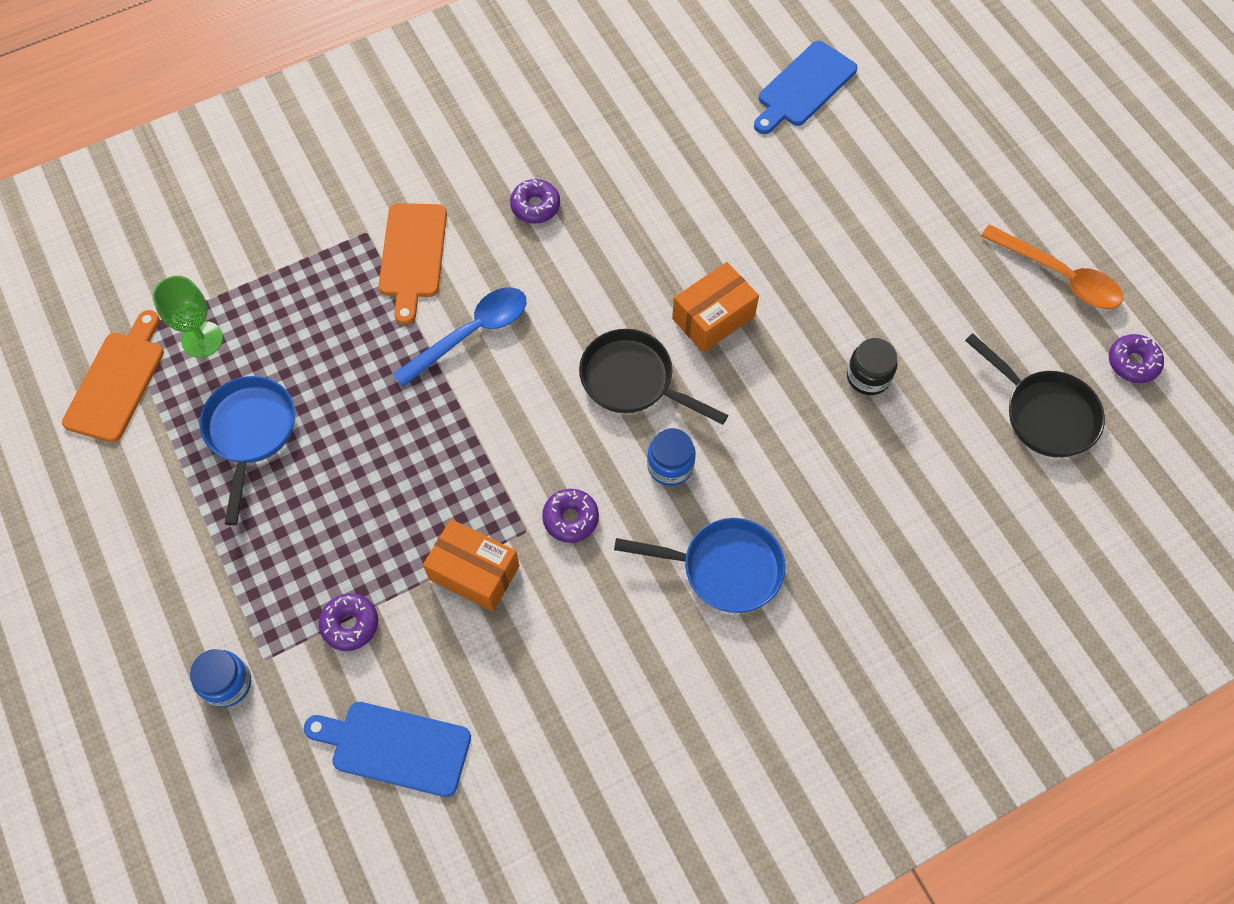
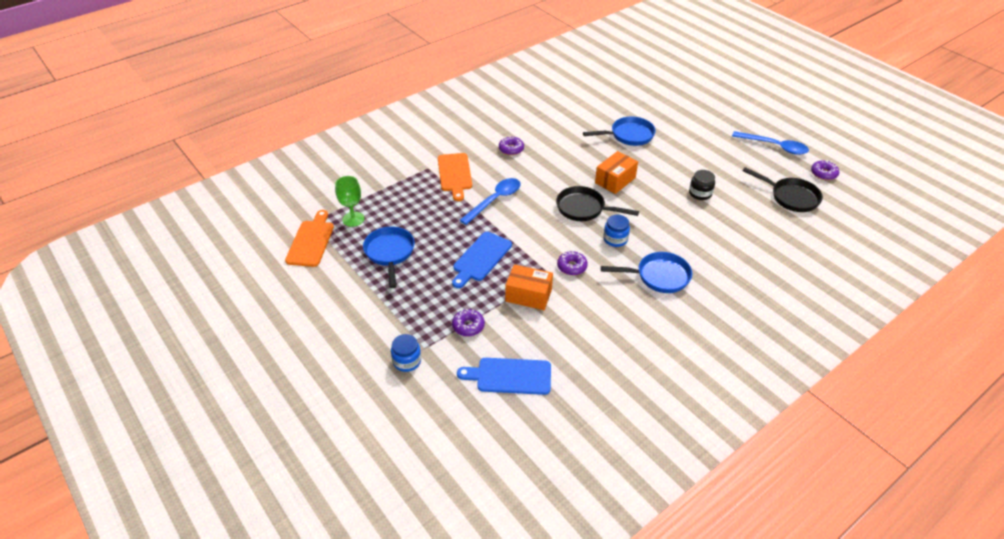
camera: 10 degrees left, 20 degrees down
blue cutting board [754,41,857,134] -> blue cutting board moved to [452,232,512,288]
orange spoon [981,224,1123,309] -> blue spoon [732,131,809,155]
none -> blue pan [583,116,656,146]

